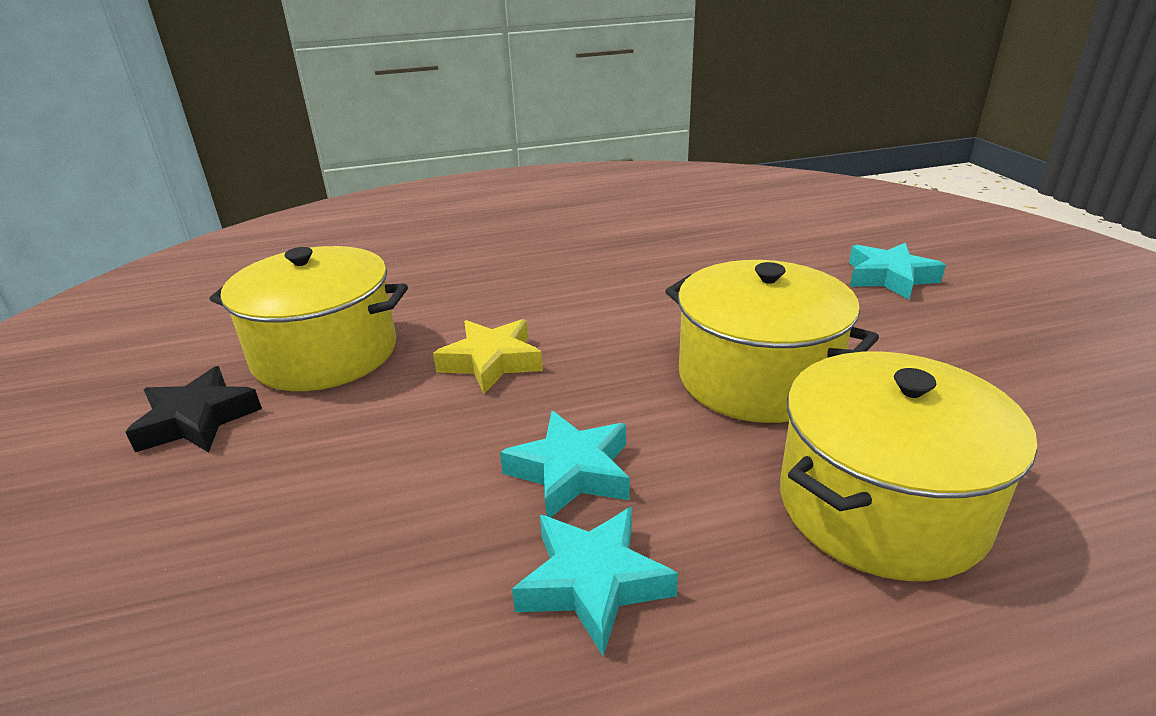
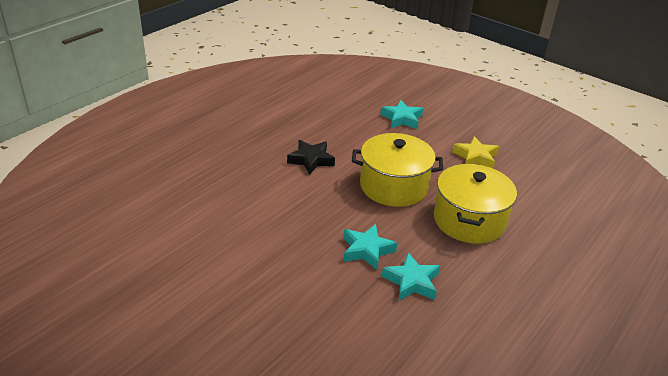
camera: 40 degrees left, 5 degrees up
black star [126,366,262,453] -> black star moved to [287,140,335,175]
yellow pot [210,246,408,391] -> none
yellow star [433,319,543,394] -> yellow star moved to [452,136,499,168]

